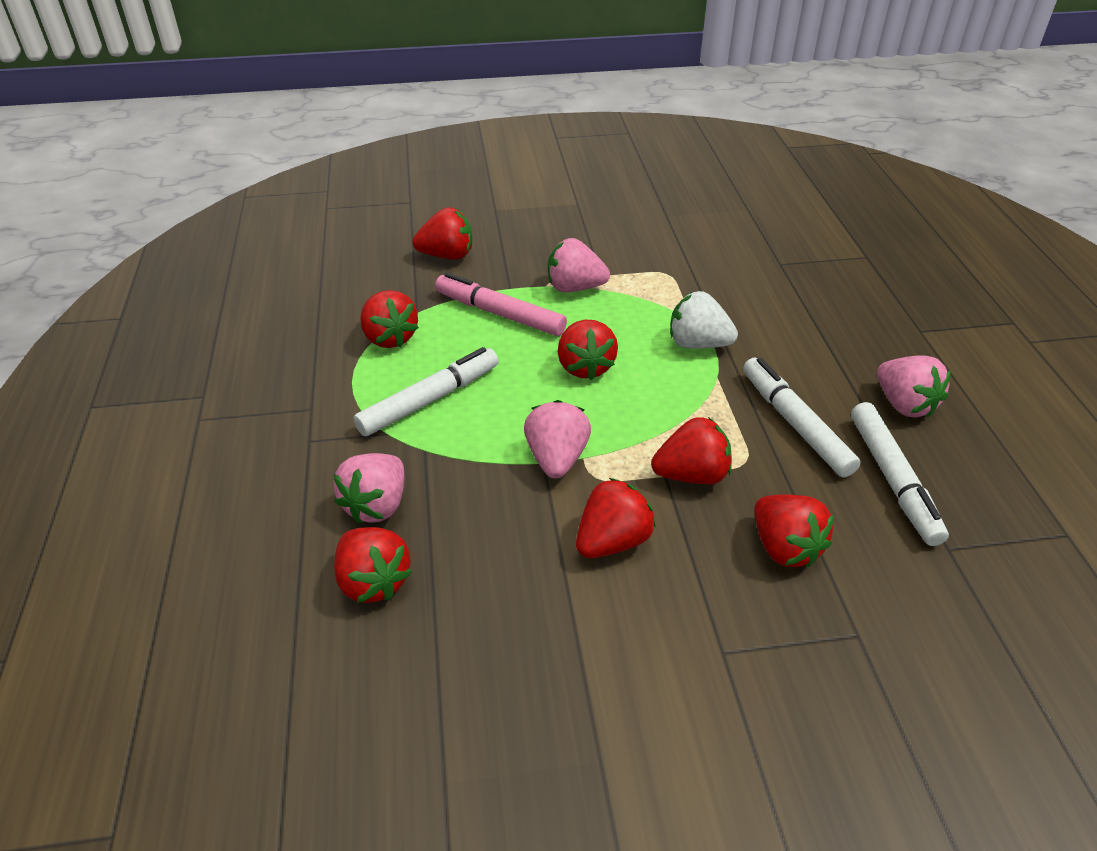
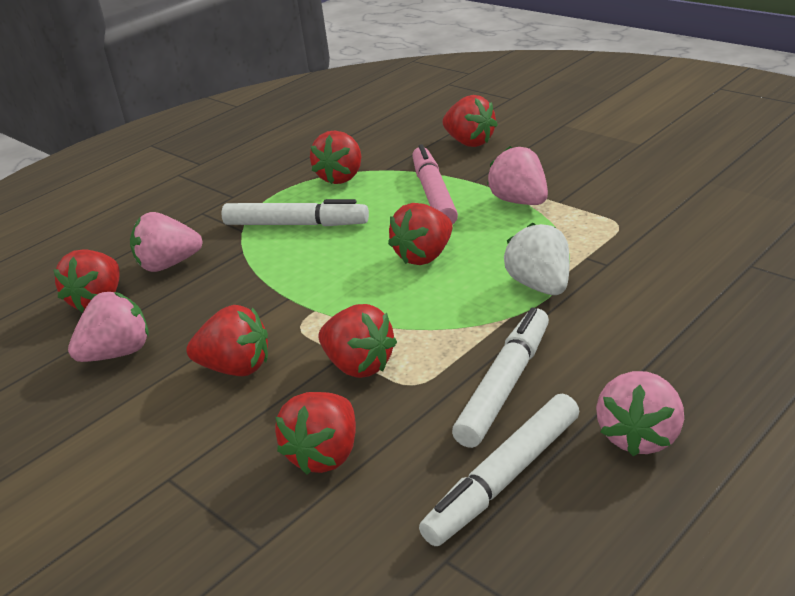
camera: 55 degrees right, 10 degrees down
pink strawberry [524,400,591,479] -> pink strawberry moved to [68,292,149,362]

